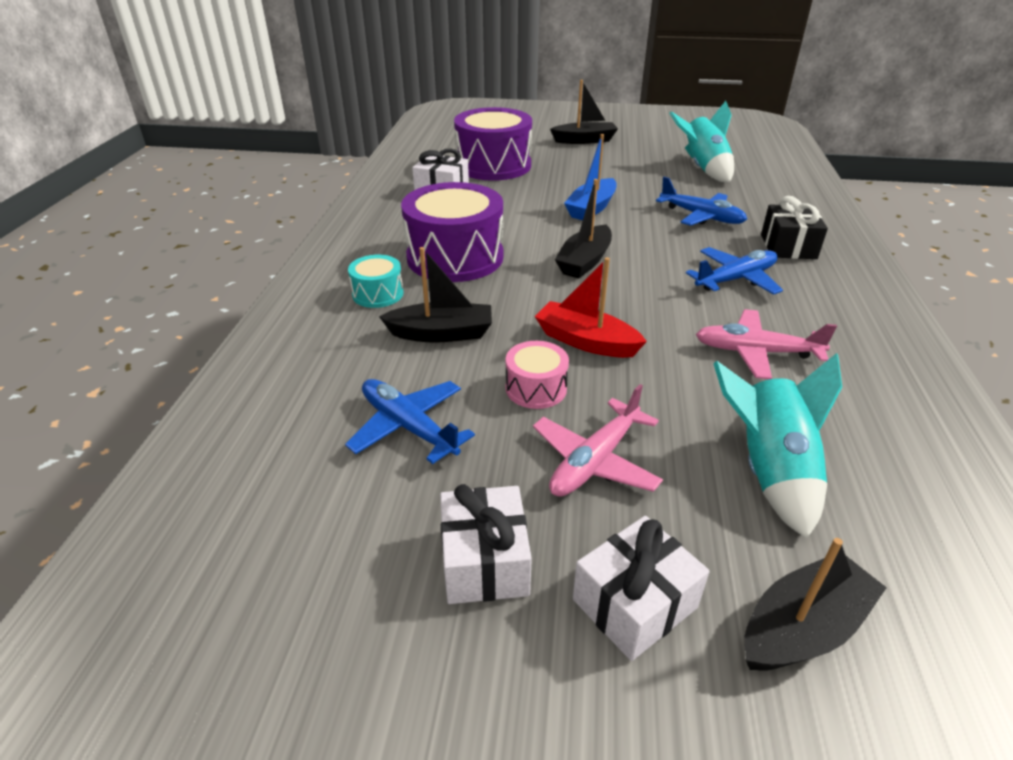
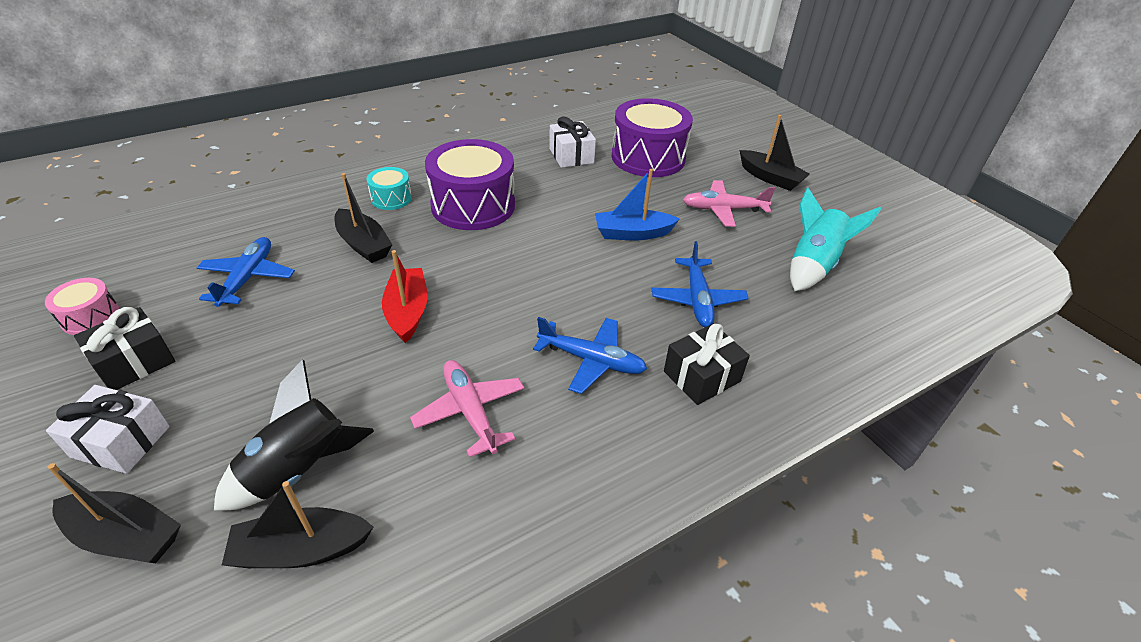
camera: 50 degrees right, 5 degrees up
white gift [440,484,532,604] -> black gift [74,307,175,390]
pink drum [506,341,569,409] -> pink drum moved to [45,278,120,335]
pink plane [533,384,663,497] -> pink plane moved to [683,180,775,227]
black boat [555,179,612,278] -> black boat moved to [222,481,373,568]
turquoise rocket [713,353,842,539] -> black rocket [214,360,374,511]

